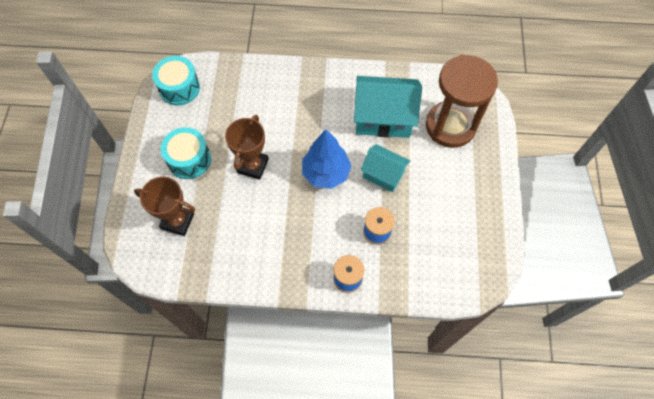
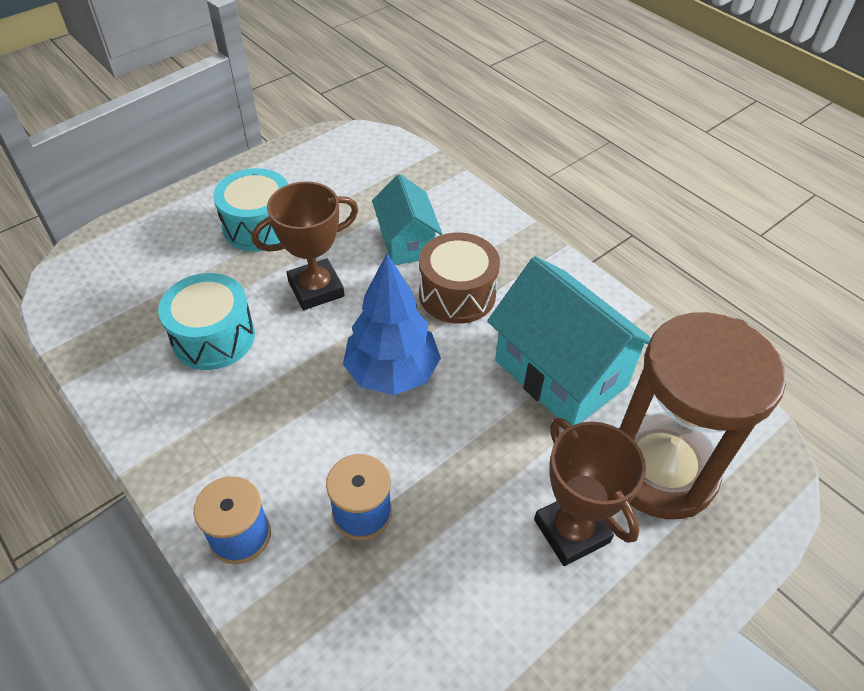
camera: 45 degrees right, 15 degrees down
brown trophy [134,176,195,236] -> brown trophy moved to [534,418,646,566]
turquoise drum [152,56,200,105] -> turquoise drum moved to [158,273,255,370]
turquoise house [361,144,410,192] -> turquoise house moved to [372,174,442,265]
none -> brown drum [419,232,500,324]

